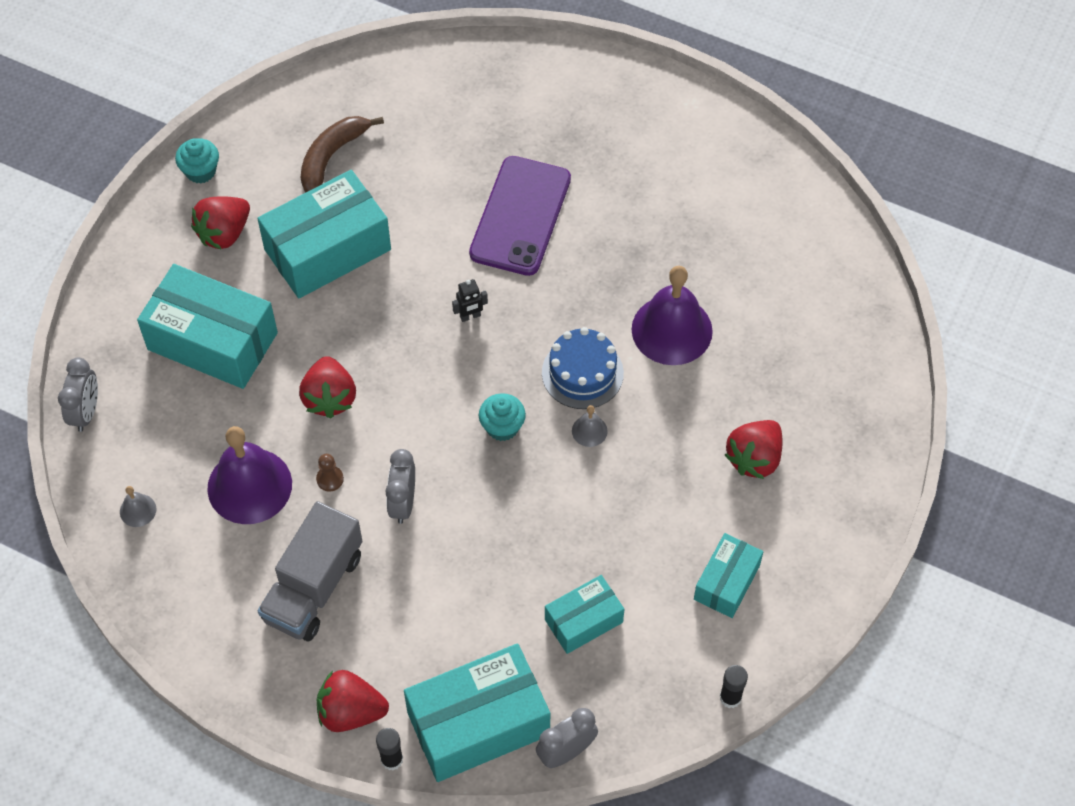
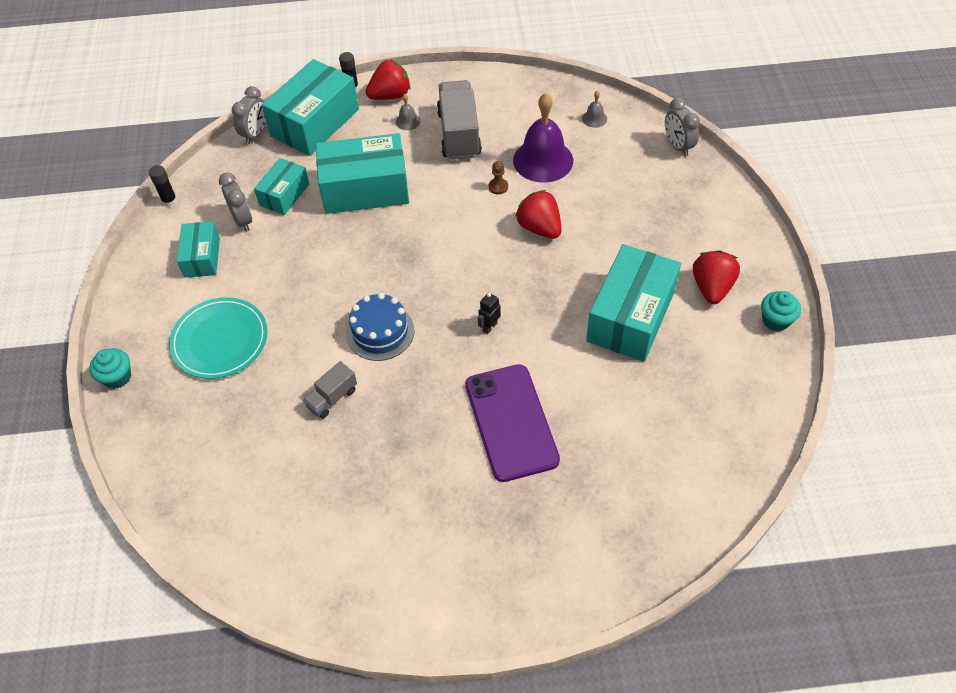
camera: 150 degrees right, 5 degrees down
turquoise box [137,264,278,389] -> turquoise box moved to [316,133,409,214]
brown banana [301,116,384,193] -> none
grey clock [385,449,415,524] -> grey clock moved to [219,172,252,231]
turquoise cupcake [479,393,526,441] -> turquoise cupcake moved to [89,348,131,389]
grey bell [572,405,608,447] -> grey bell moved to [396,94,421,130]
purple bell [632,266,713,365] -> grey truck [303,361,357,419]
red strawberry [725,420,782,479] -> turquoise plate [169,297,268,379]

